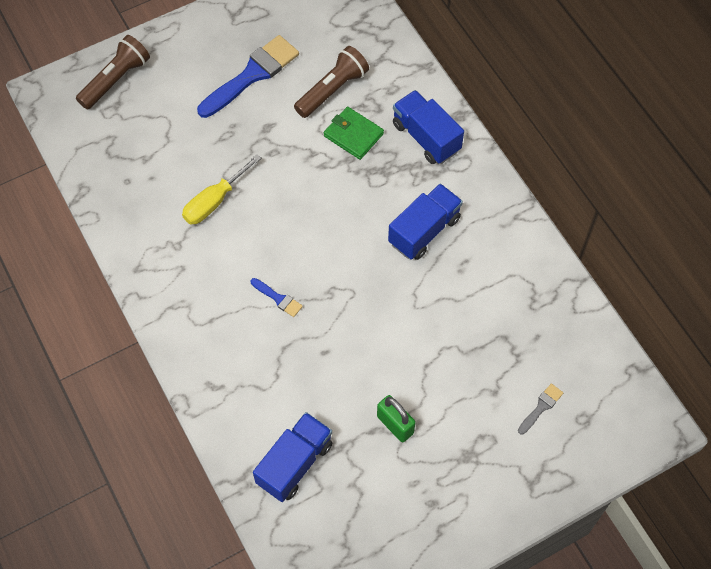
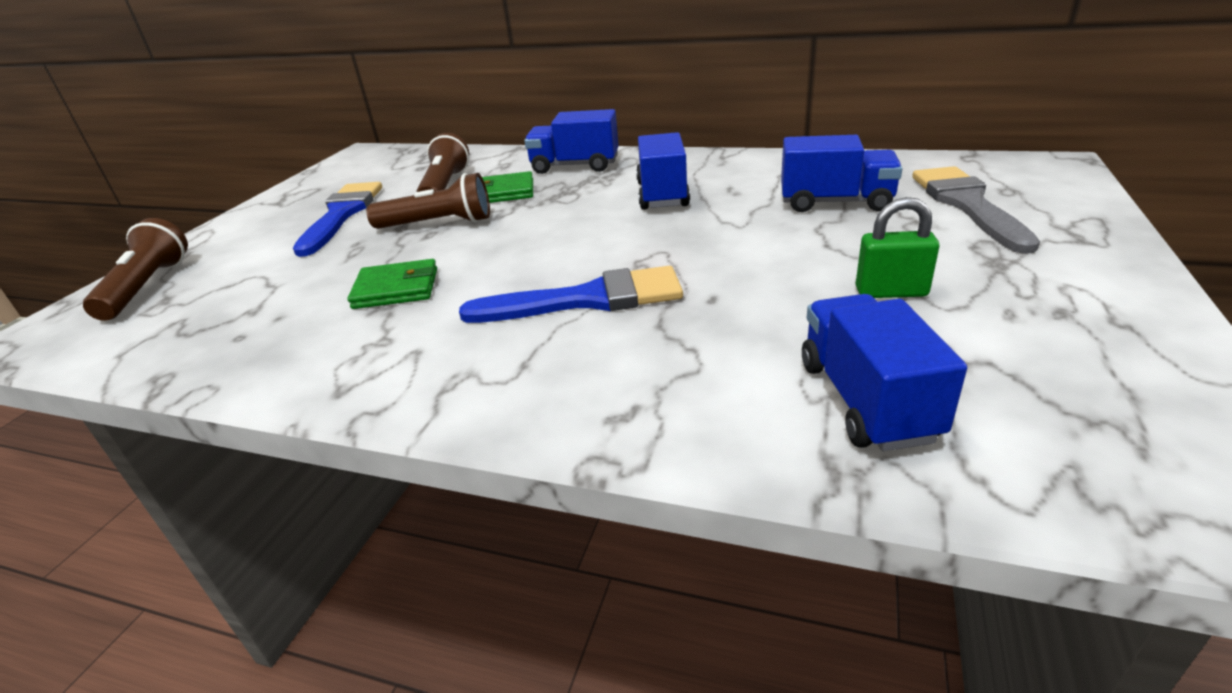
camera: 40 degrees left, 30 degrees down
yellow screwdriver [182,154,261,224] -> green wallet [347,259,437,309]
blue brush [251,278,303,317] -> blue brush [459,266,683,323], size x2.21
grey brush [518,383,563,434] -> grey brush [912,166,1040,254], size x2.21
none -> brown flashlight [366,173,490,229]
none -> blue truck [781,135,902,212]

